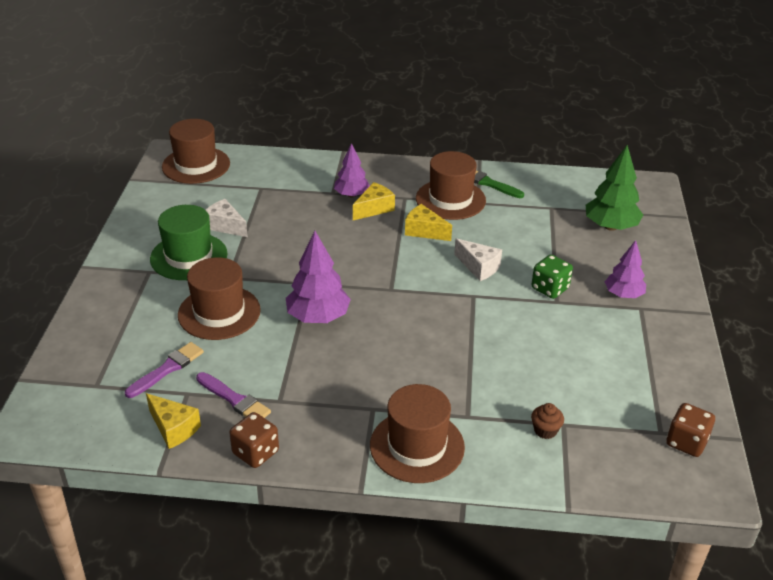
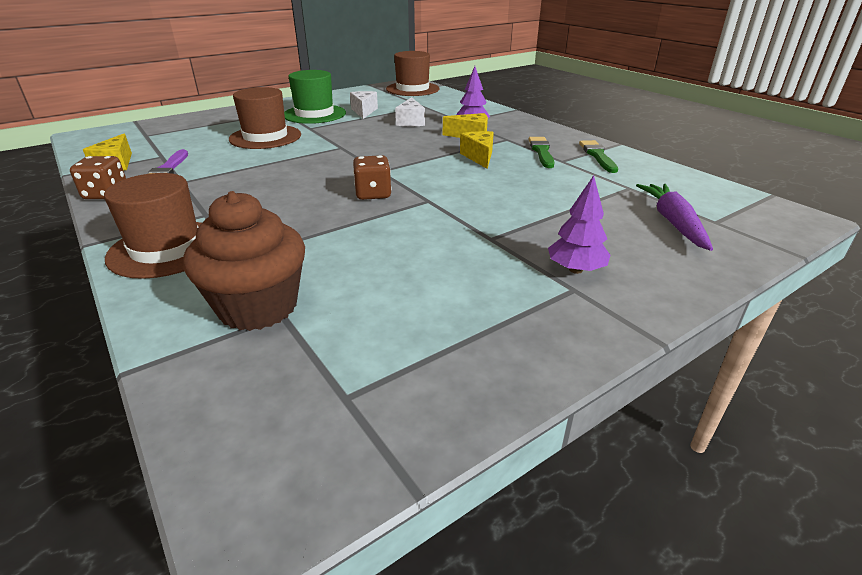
camera: 50 degrees right, 5 degrees down
purple brush [125,342,204,398] -> none
purple tree [286,231,351,323] -> none
brown hat [416,151,486,220] -> green brush [528,137,555,168]
white cheese [454,238,502,281] -> white cheese moved to [395,97,425,126]
green dice [531,254,573,299] -> none
brown cupcake [531,403,564,439] -> brown cupcake [183,191,305,331], size x2.42
green tree [586,145,643,231] -> purple carrot [636,184,713,251]
brown dice [666,403,715,457] -> brown dice moved to [353,155,392,200]

